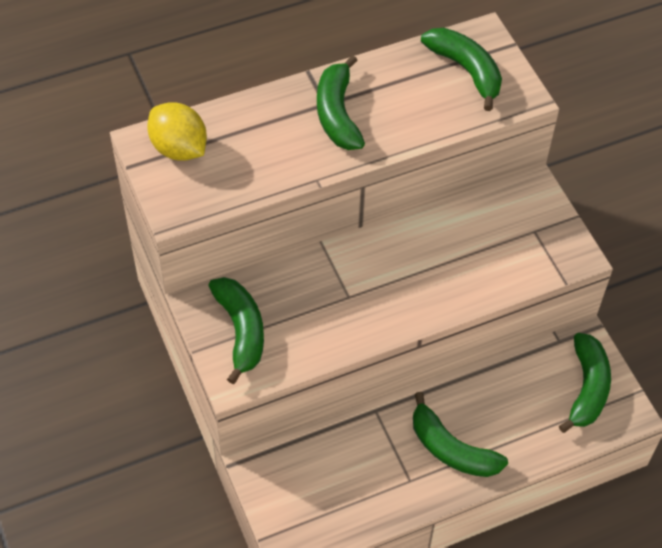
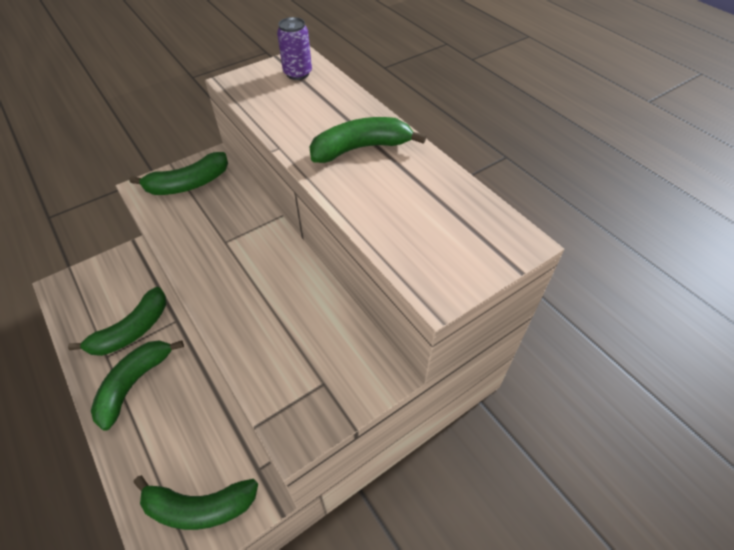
camera: 80 degrees right, 5 degrees down
yellow lemon [147,102,207,161] -> purple can [277,17,312,80]
green banana [421,28,502,111] -> green banana moved to [68,287,166,356]

